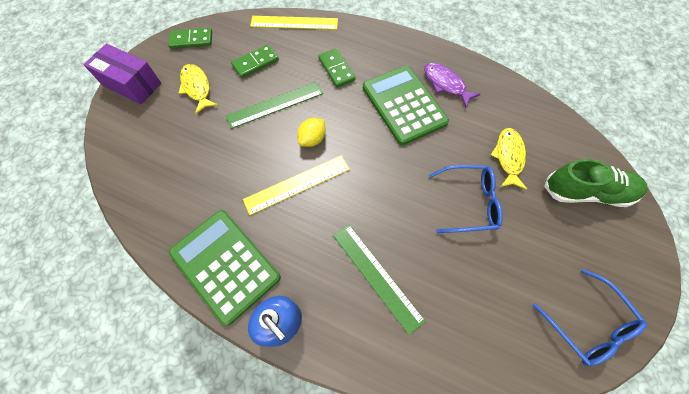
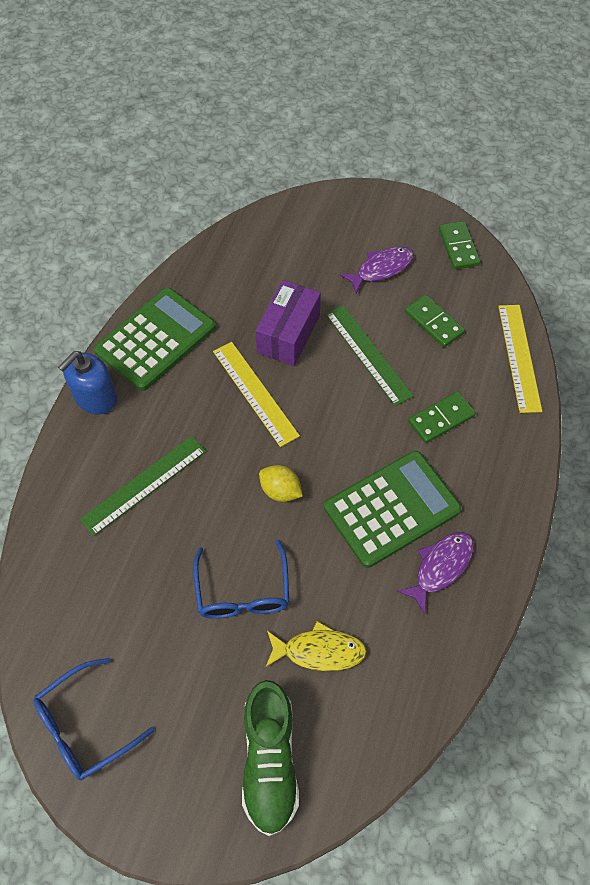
camera: 85 degrees right, 5 degrees down
purple box [84,44,161,104] -> purple box moved to [255,280,321,366]
yellow fish [179,64,218,114] -> purple fish [340,246,414,293]
yellow lemon [297,118,326,147] -> yellow lemon moved to [259,465,303,502]

